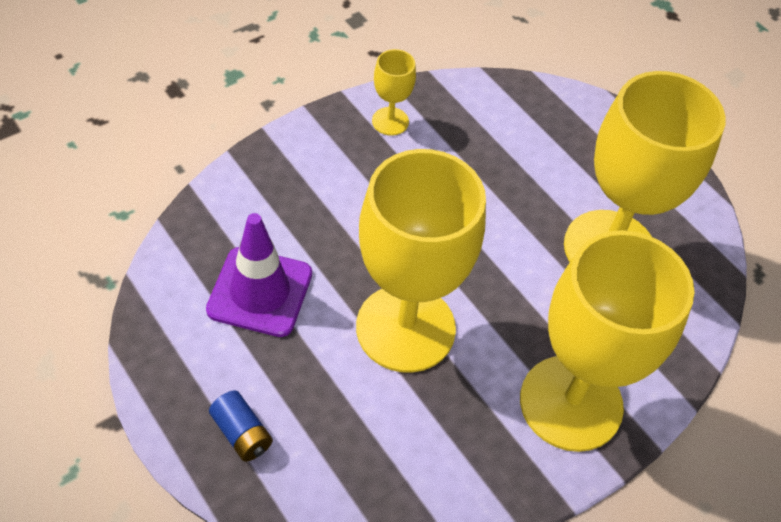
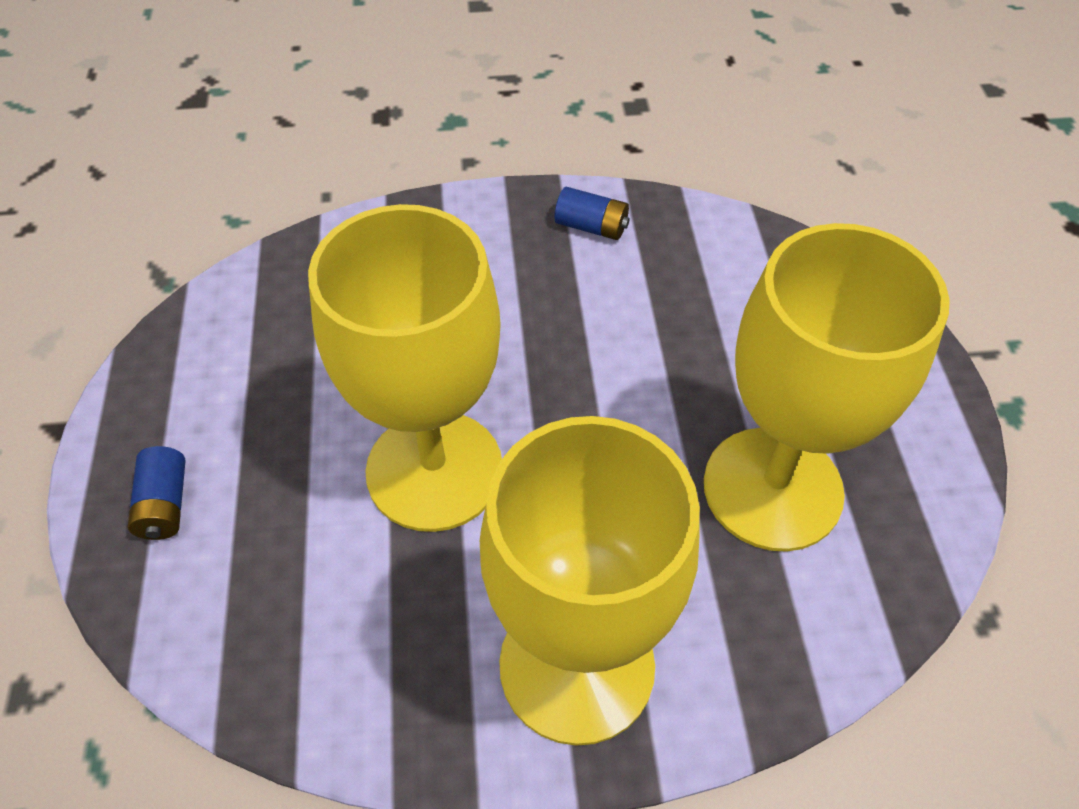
camera: 35 degrees right, 0 degrees up
purple traffic cone [206,213,312,337] -> none
yellow goblet [372,49,416,136] -> blue battery [554,187,630,240]

